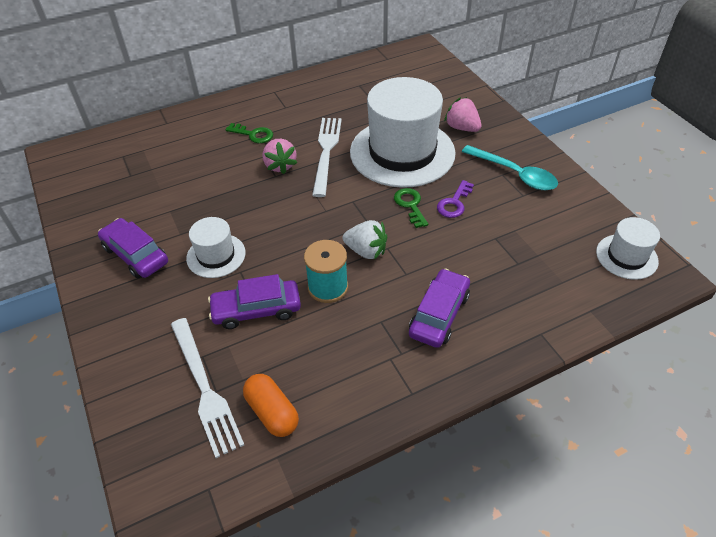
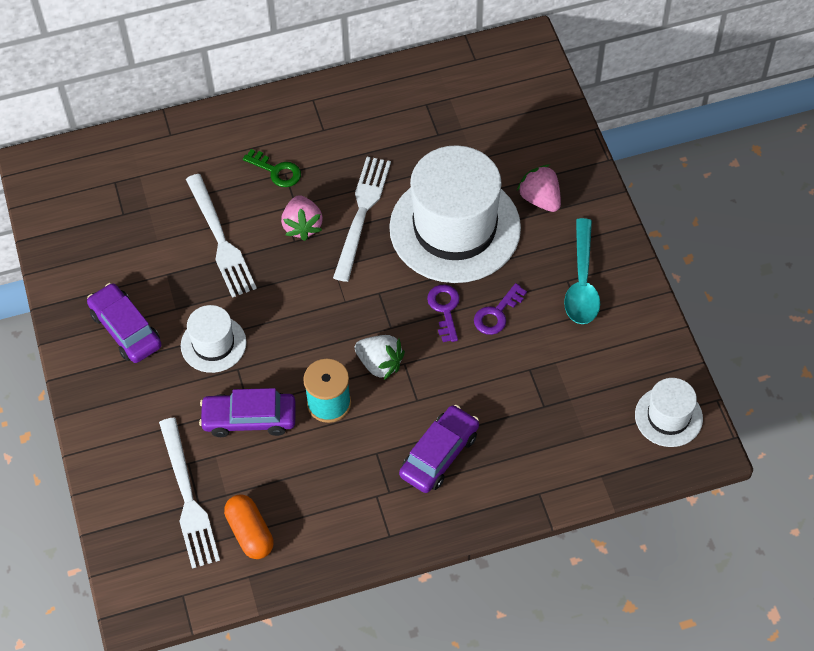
camera: 10 degrees right, 10 degrees up
green key [394,188,428,228] -> purple key [427,285,460,342]
turquoise spoon [462,145,558,190] -> turquoise spoon turned 45 degrees clockwise [564,218,600,324]
none -> white fork [186,174,257,298]

